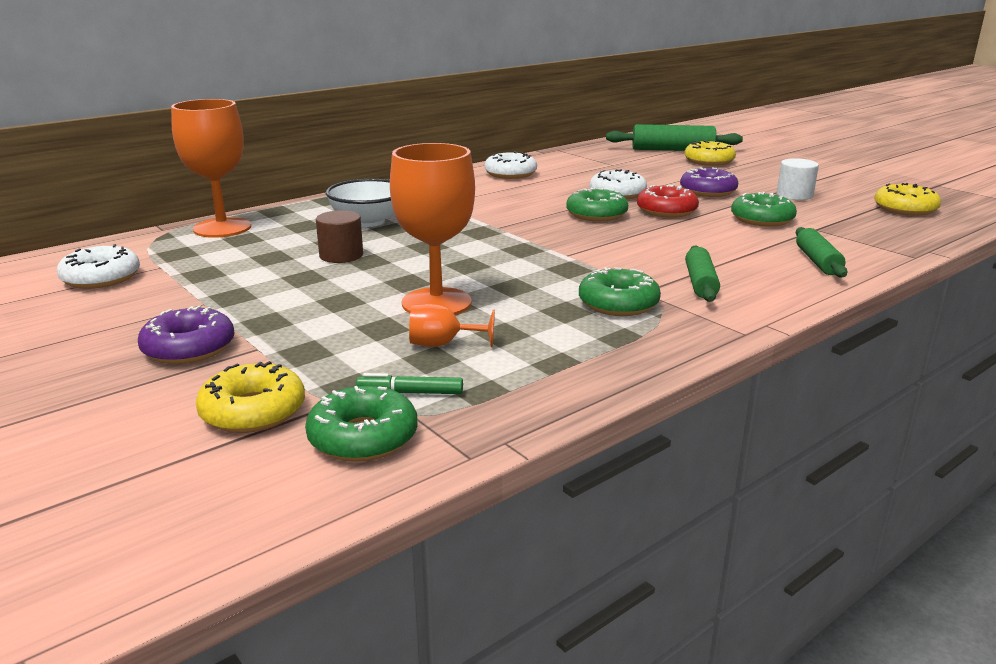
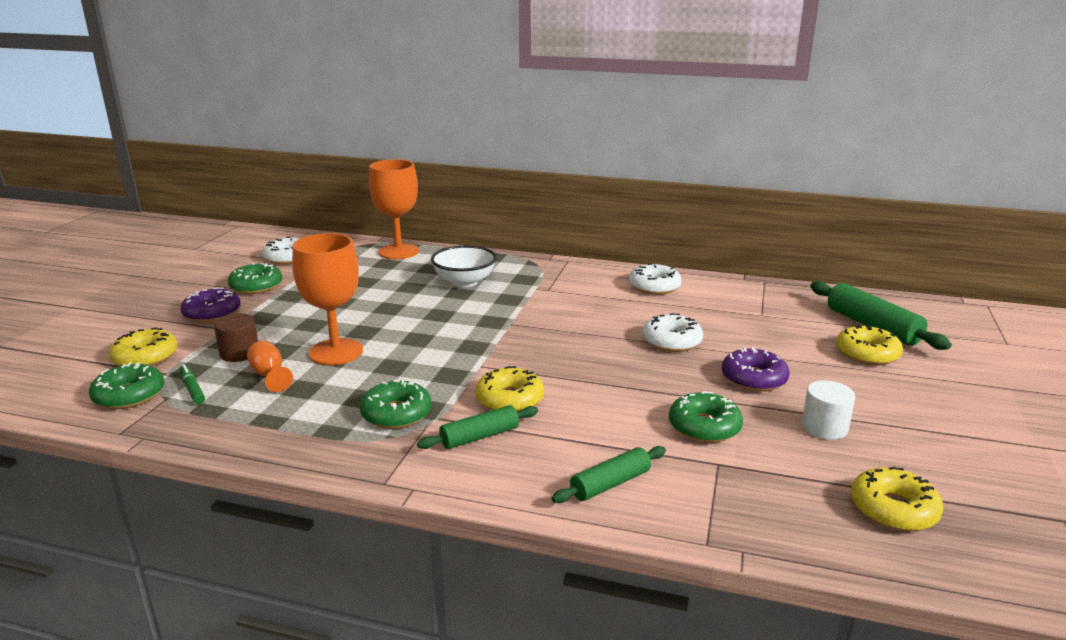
camera: 55 degrees right, 0 degrees up
brown cylinder [316,210,363,263] -> brown cylinder moved to [214,314,258,362]
green donut [566,188,628,221] -> green donut moved to [228,263,282,294]
red donut [637,185,699,218] -> none
none -> yellow donut [475,366,544,412]

